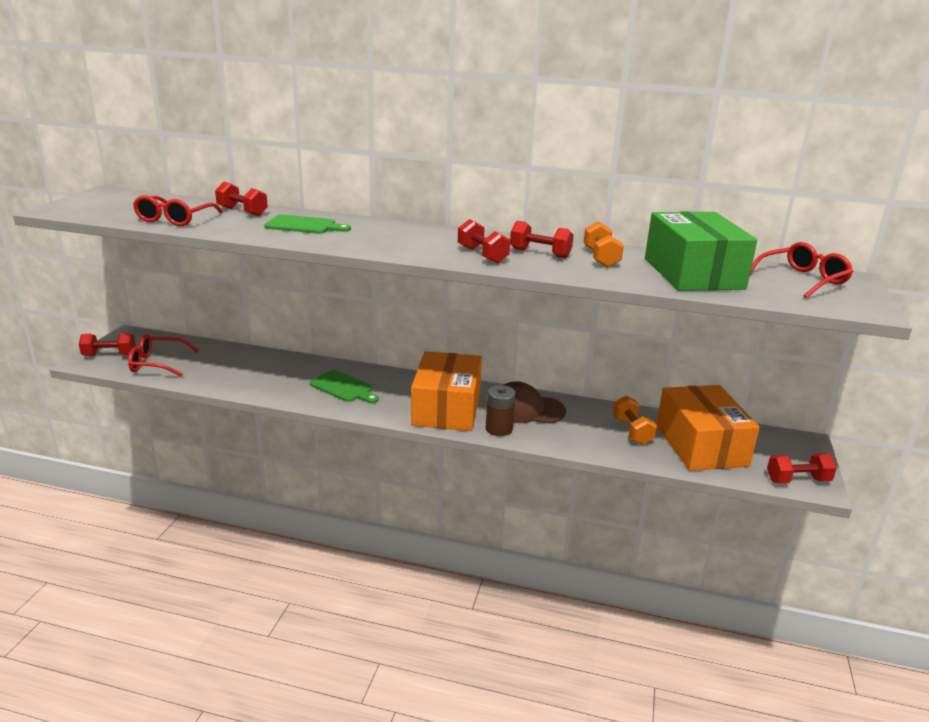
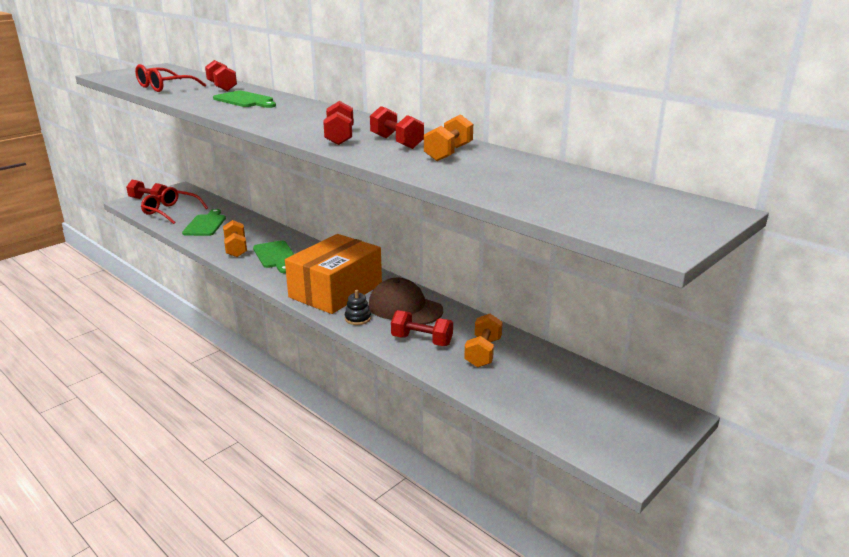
camera: 30 degrees right, 0 degrees up
brown battery [486,385,516,436] -> black stacking toy [345,290,371,325]
green box [645,211,757,291] -> none
orange box [656,385,760,471] -> none
red glasses [750,242,853,298] -> none
red dumbbell [767,453,837,484] -> red dumbbell moved to [391,310,453,346]
none -> green cutting board [182,209,226,236]
none -> orange dumbbell [223,220,247,257]

